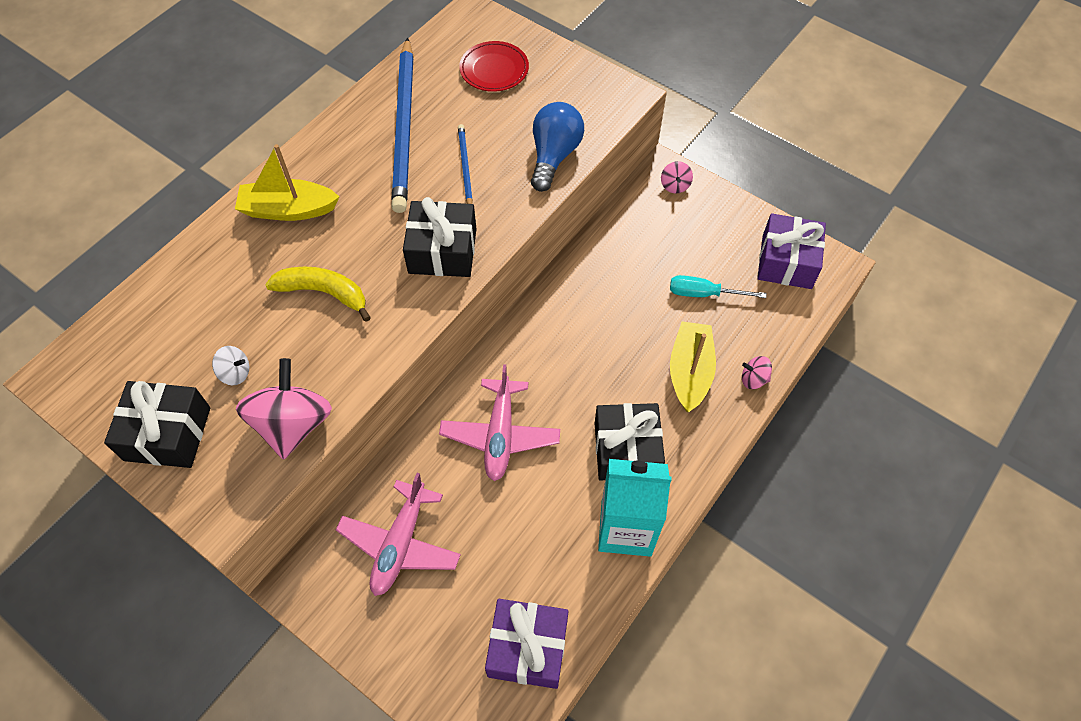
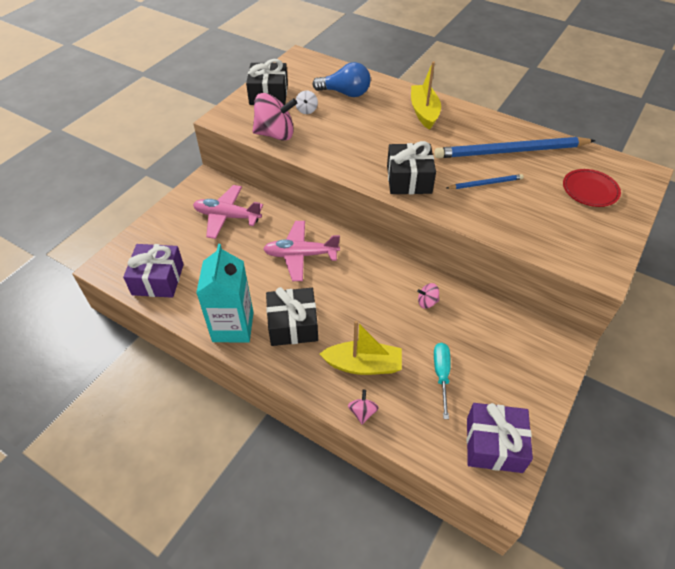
camera: 85 degrees right, 10 degrees down
yellow banana [265,267,371,322] -> none
blue light bulb [531,102,584,192] -> blue light bulb moved to [312,62,371,97]
pink spinning top [661,161,693,193] -> pink spinning top moved to [417,283,439,309]

